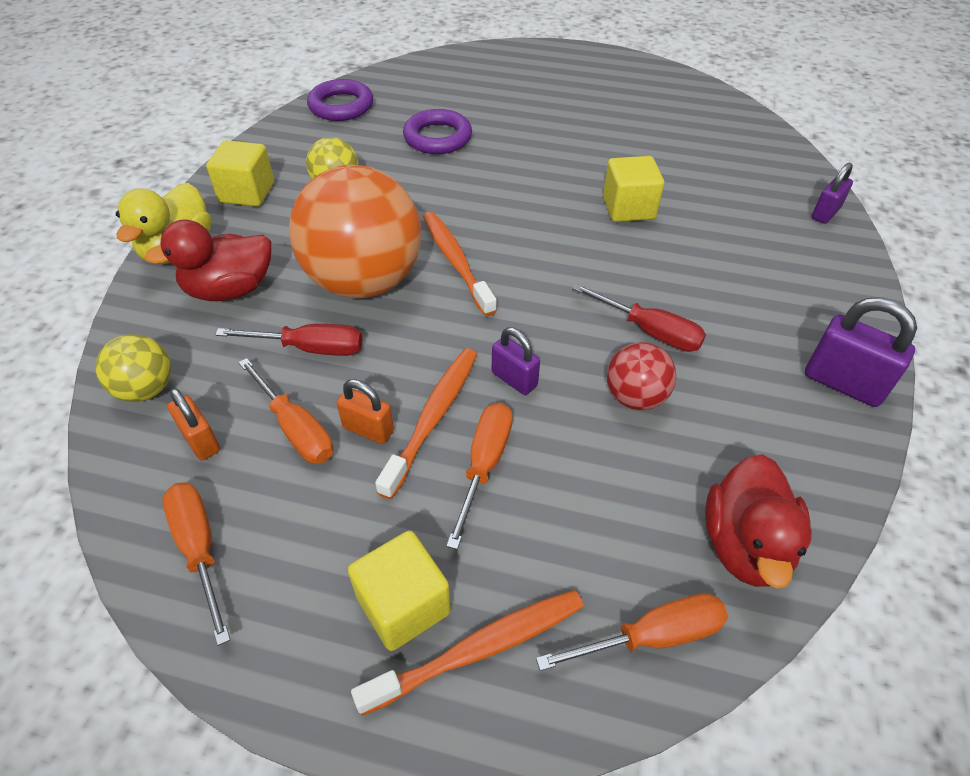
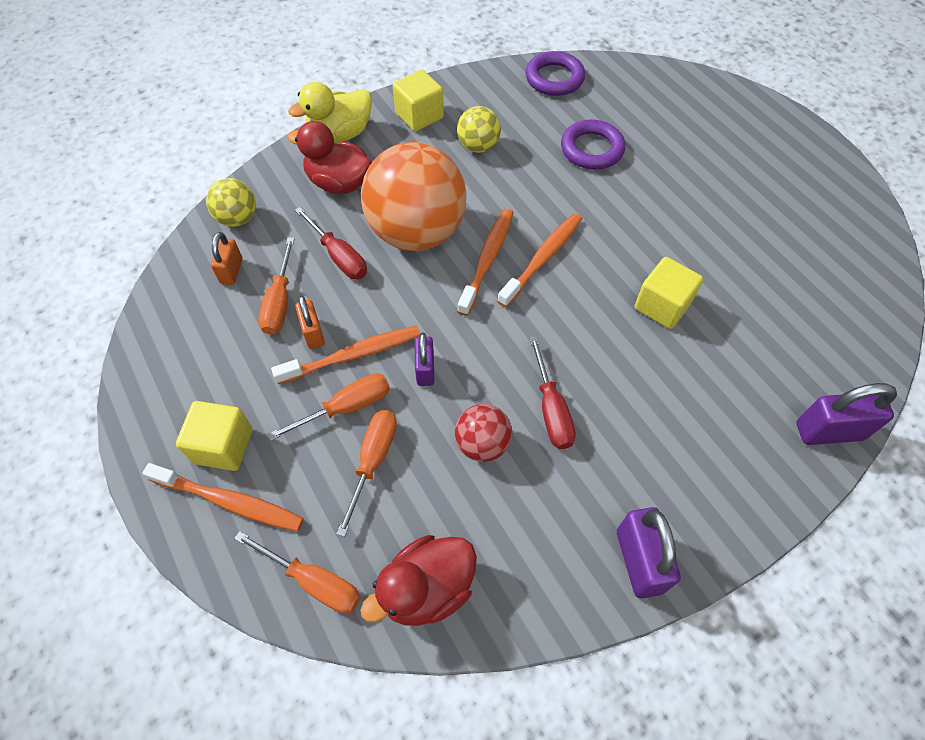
camera: 45 degrees right, 10 degrees up
orange screwdriver [163,482,230,646] -> orange screwdriver moved to [337,410,397,537]
purple padlock [812,163,853,224] -> purple padlock [796,383,897,445], size x1.60
none -> orange toothbrush [497,213,582,307]

